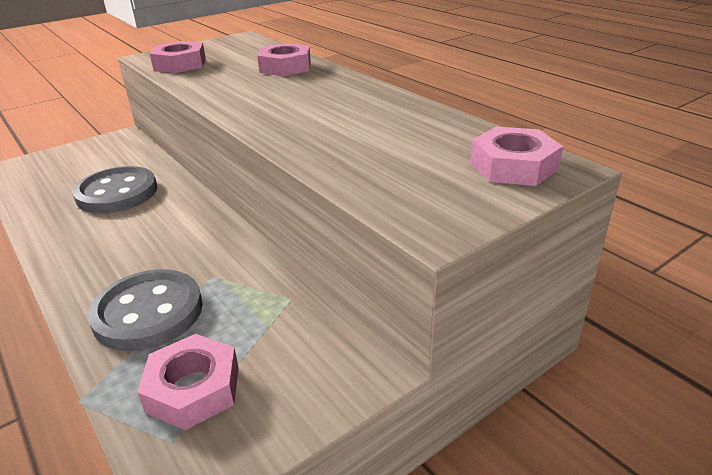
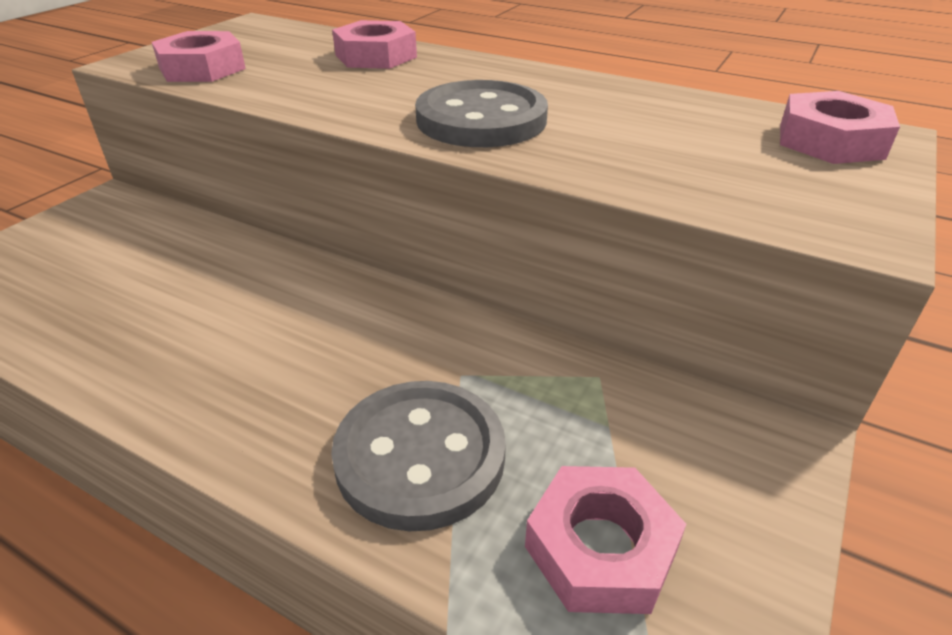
camera: 25 degrees left, 5 degrees up
grey button [72,166,157,213] -> grey button moved to [415,80,548,147]

